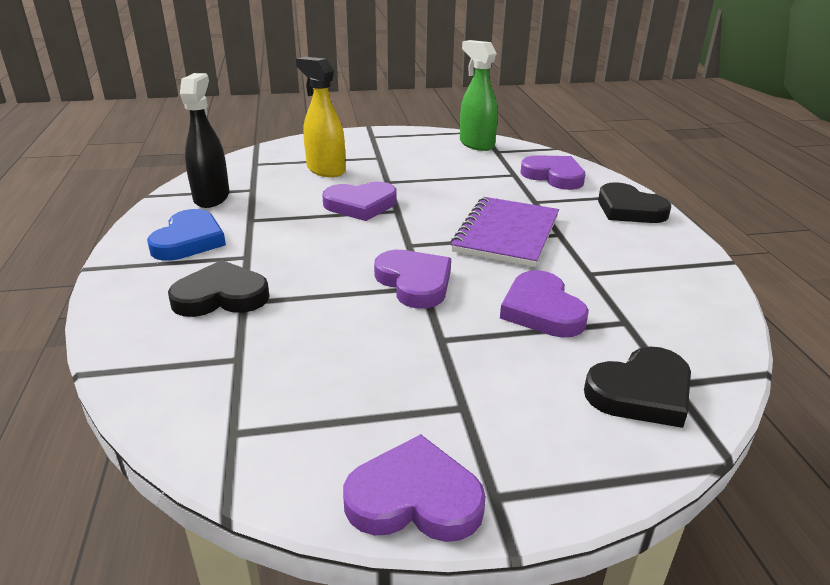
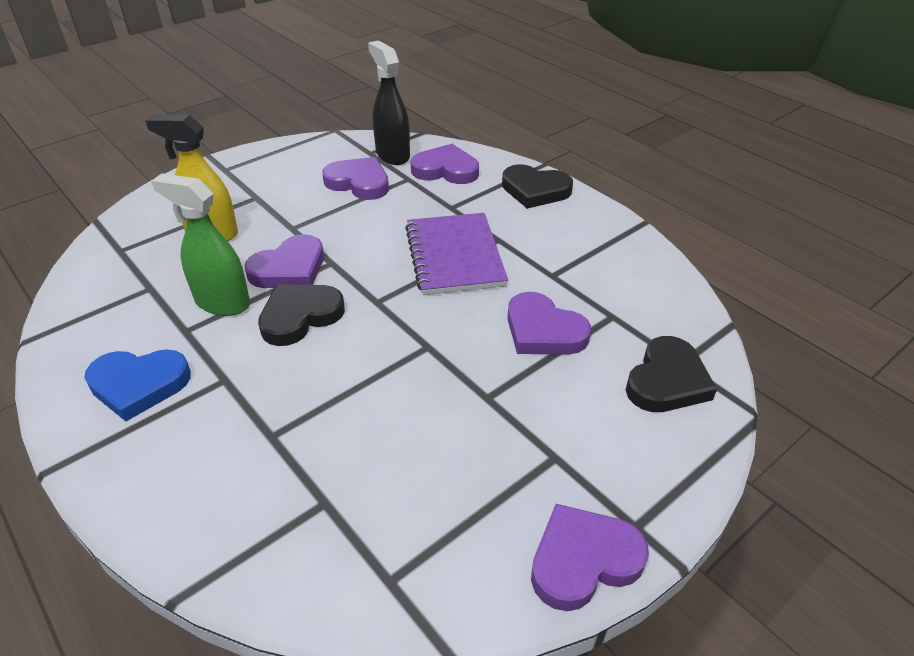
camera: 30 degrees left, 10 degrees up
blue heart [147,209,226,261] -> blue heart turned 105 degrees clockwise [84,349,191,422]
black heart [168,260,270,317] -> black heart moved to [258,284,345,346]
black spray bottle [180,73,229,208] -> black spray bottle moved to [368,40,410,165]
purple heart [374,250,451,309] -> purple heart moved to [322,157,389,200]
green spray bottle [460,40,498,151] -> green spray bottle moved to [151,173,250,316]

